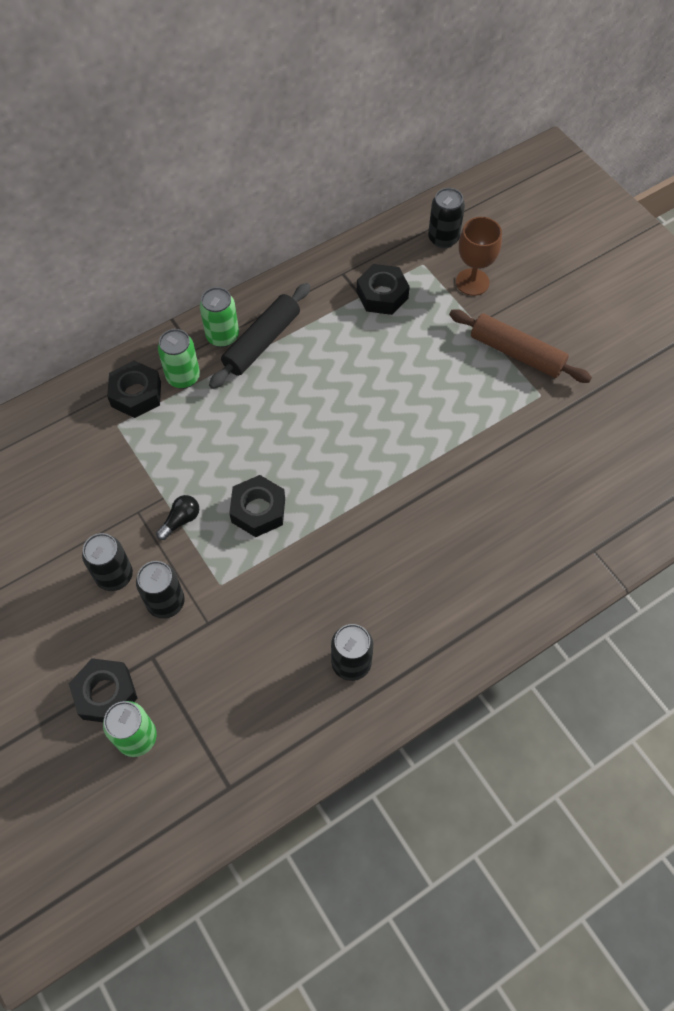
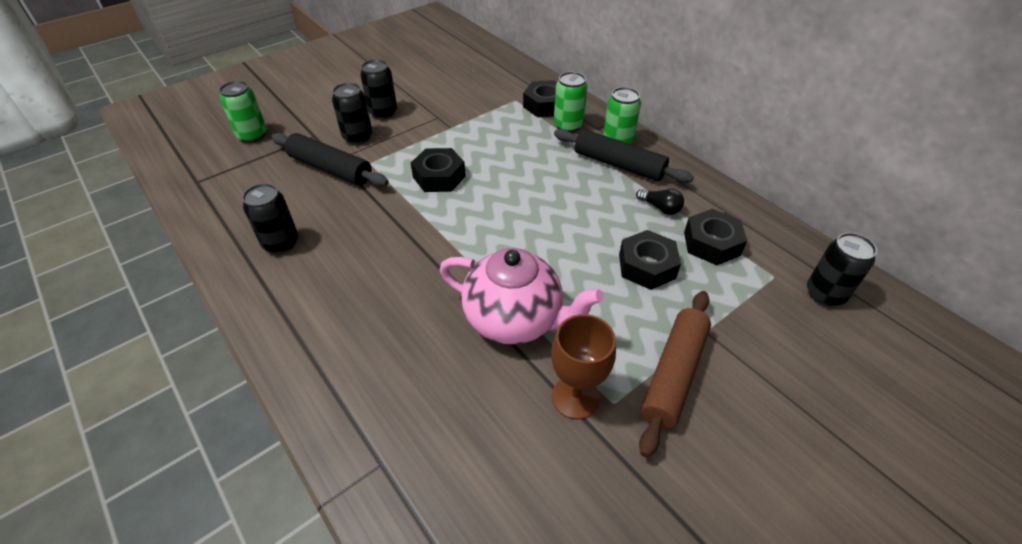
camera: 85 degrees right, 15 degrees down
black nut [69,658,138,722] -> black nut moved to [619,230,681,290]
black light bulb [156,495,199,540] -> black light bulb moved to [636,189,684,215]
brown goblet [456,217,502,296] -> brown goblet moved to [551,314,616,419]
none -> black rolling pin [271,133,389,186]
none -> pink teapot [440,248,603,345]

